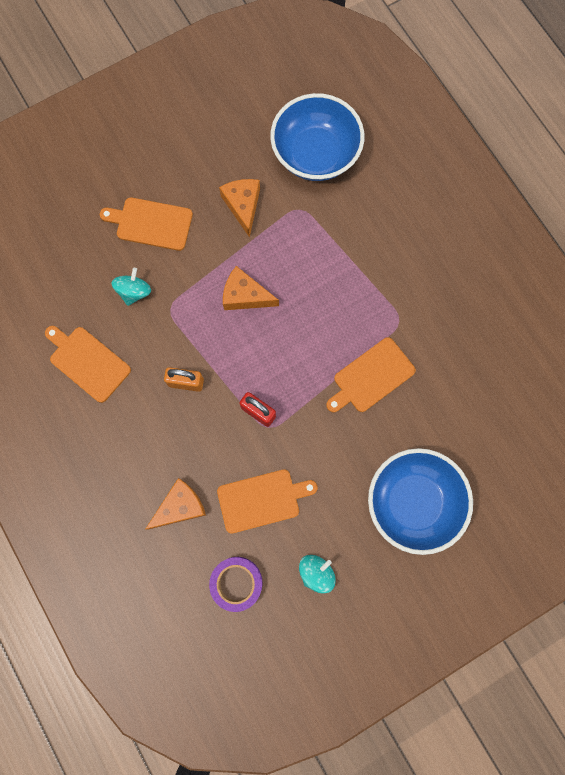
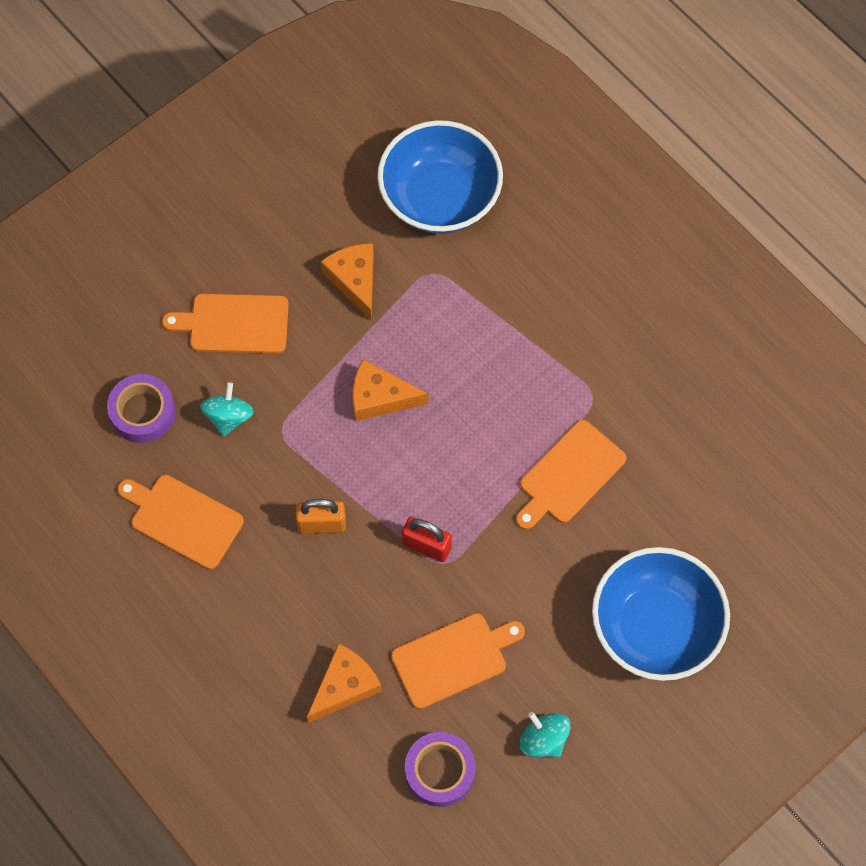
camera: 10 degrees left, 10 degrees down
turquoise spinning top [299,555,336,594] -> turquoise spinning top turned 75 degrees counterclockwise [520,712,571,757]
none -> purple tape [107,374,176,443]

